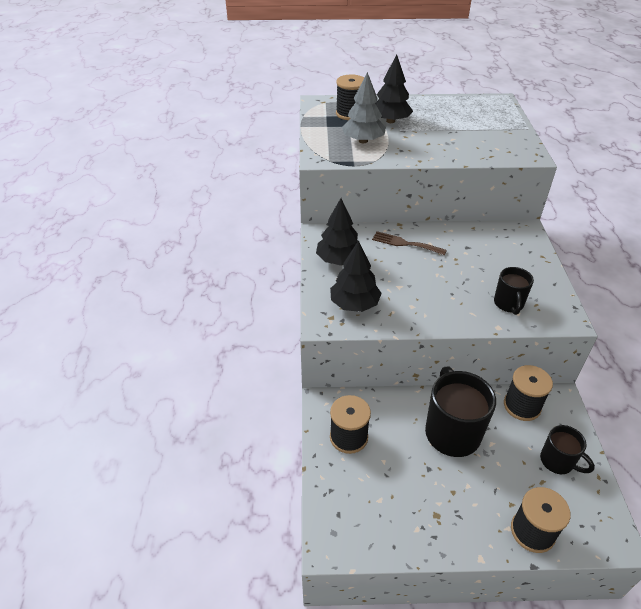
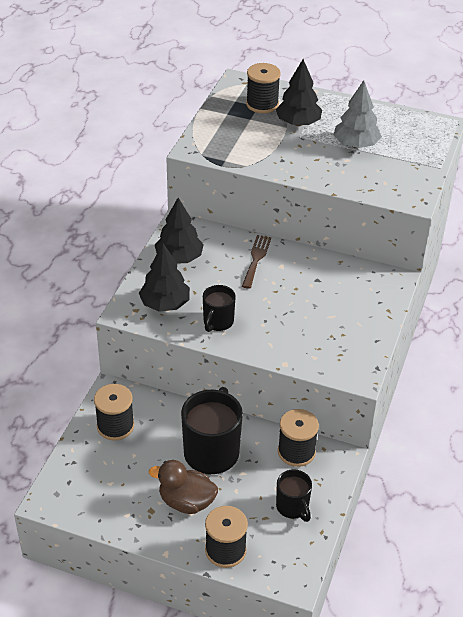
camera: 20 degrees right, 0 degrees up
grey tree [342,72,386,143] -> grey tree moved to [333,80,382,148]
brown fork [372,231,447,255] -> brown fork turned 60 degrees clockwise [242,235,271,289]
black mug [494,267,534,315] -> black mug moved to [203,285,236,332]
none -> brown duck [149,460,218,514]

